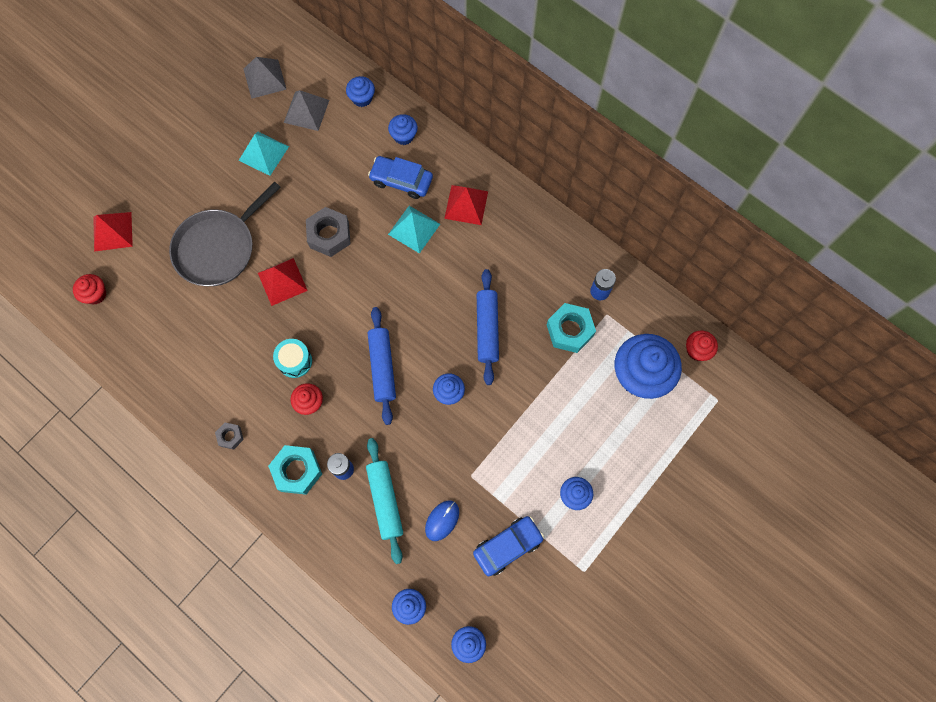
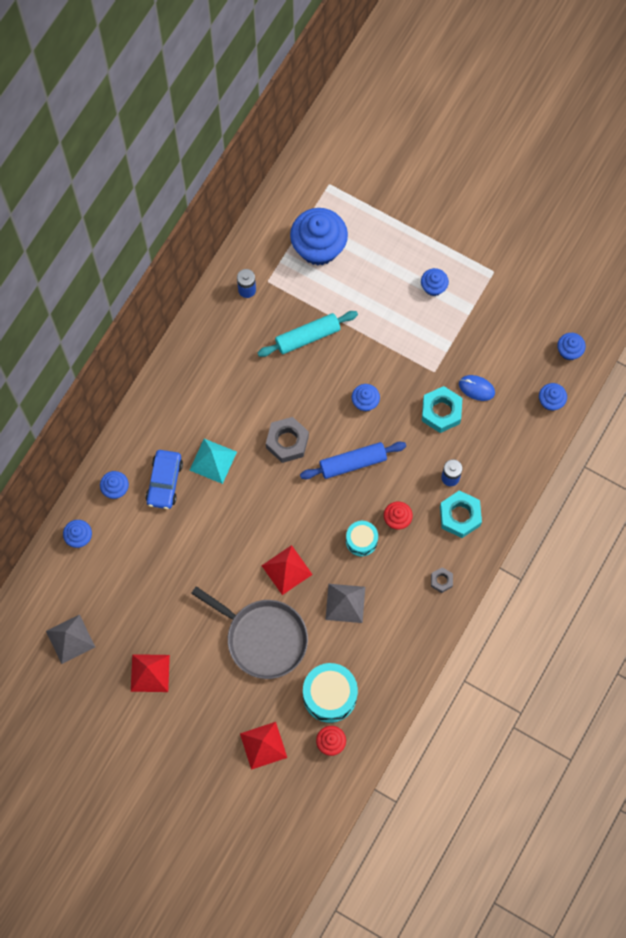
camera: 100 degrees left, 0 degrees up
turquoise pyramid [239,132,289,176] -> none
grey pyramid [284,90,329,131] -> grey pyramid moved to [325,584,365,623]
grey nut [306,207,350,257] -> grey nut moved to [266,417,309,463]
turquoise rolling pin [366,438,403,564] -> turquoise rolling pin moved to [257,311,358,357]
red pyramid [444,185,488,225] -> red pyramid moved to [131,654,170,692]
blue car [473,516,544,576] -> none
blue rolling pin [477,269,499,385] -> none
turquoise nut [547,303,596,353] -> turquoise nut moved to [422,386,462,433]
red cupcake [686,331,718,361] -> none
none -> turquoise drum [303,663,358,723]

